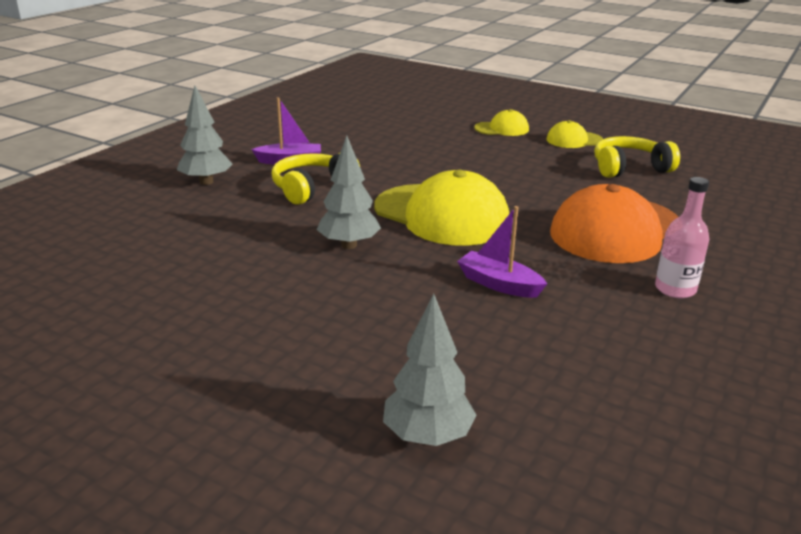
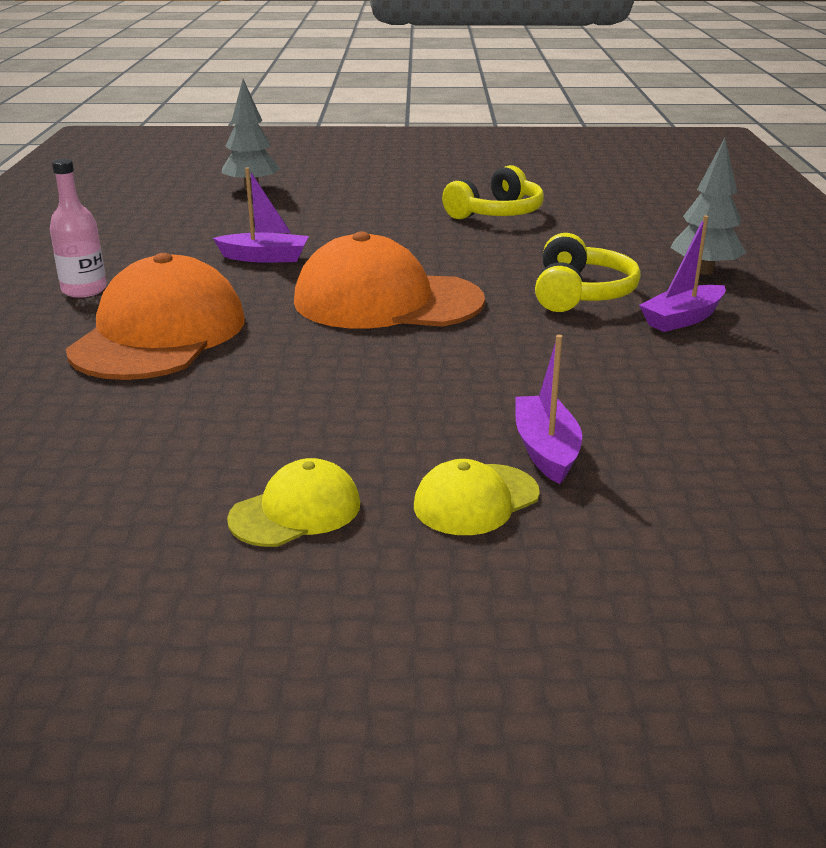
camera: 150 degrees right, 0 degrees up
grey tree [317,135,381,249] -> none
yellow cap [374,170,510,246] -> orange cap [294,231,485,329]
yellow headphones [594,136,680,178] -> yellow headphones moved to [442,165,544,219]
none -> purple boat [515,335,582,484]

